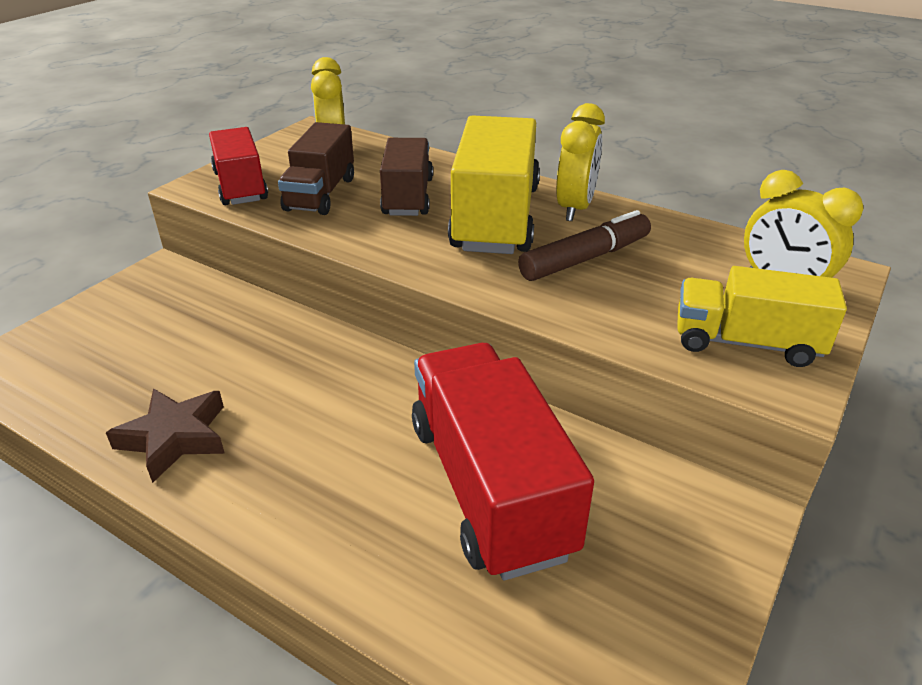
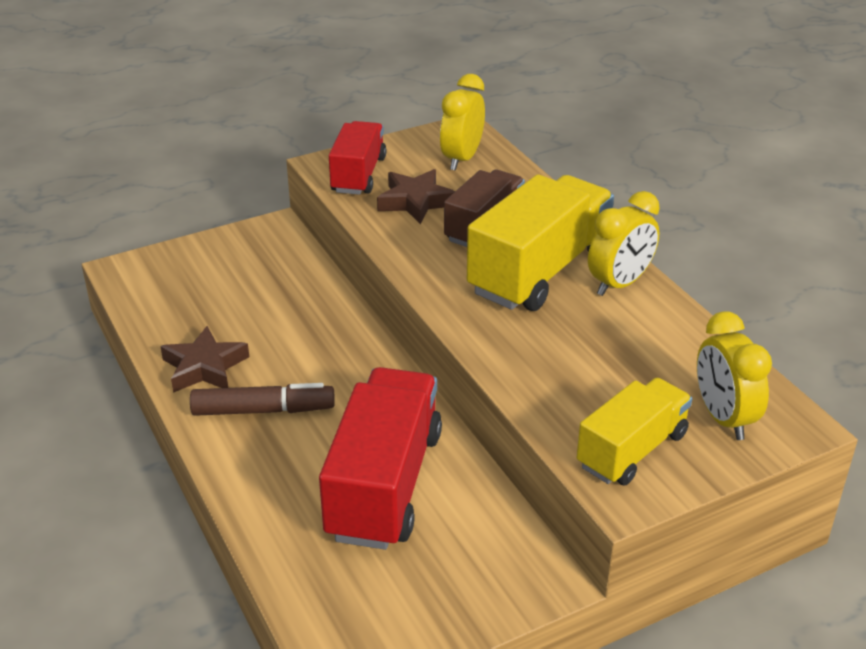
camera: 30 degrees right, 0 degrees up
brown truck [278,122,354,215] -> brown star [377,169,455,224]
brown marker [518,210,651,281] -> brown marker moved to [190,383,335,416]
yellow truck [677,266,847,367] -> yellow truck turned 90 degrees clockwise [577,378,692,485]

